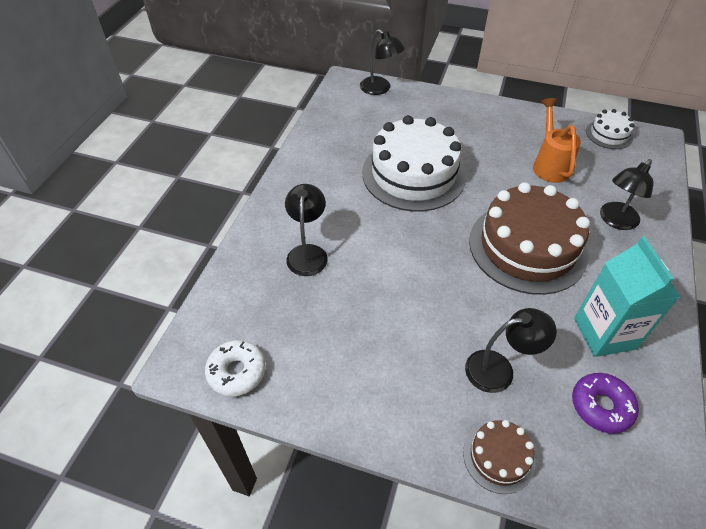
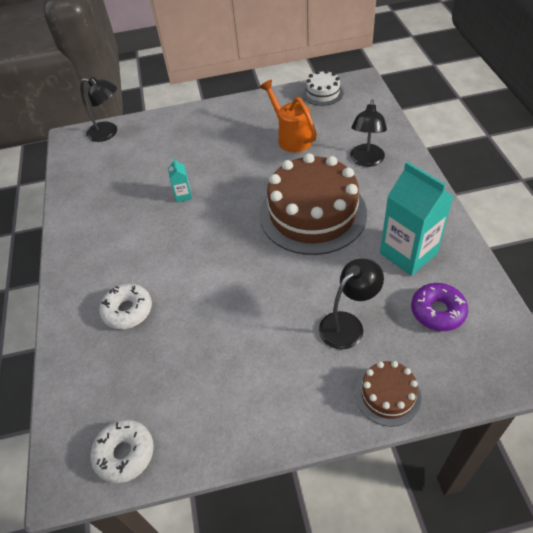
camera: 25 degrees left, 0 degrees up
black lamp [285,184,328,276] -> white donut [99,283,152,329]
white cake [362,115,466,212] -> turquoise carton [168,158,192,202]

